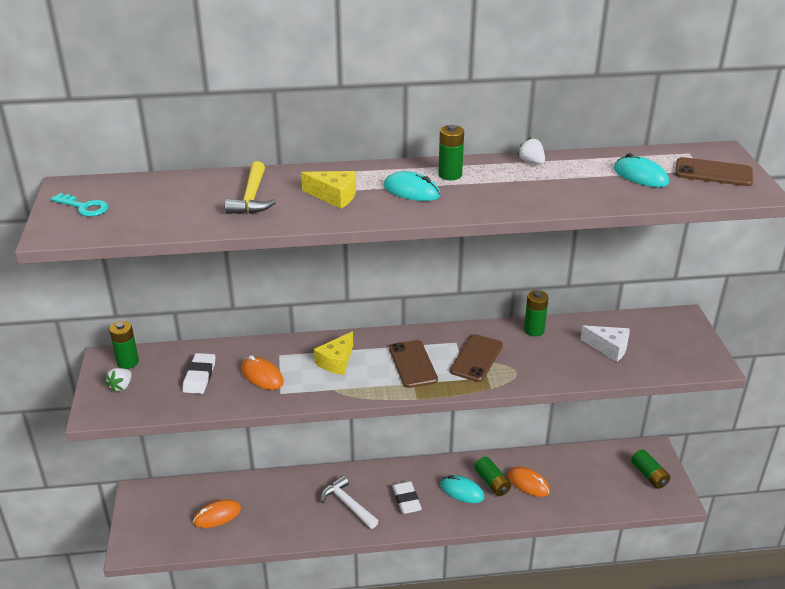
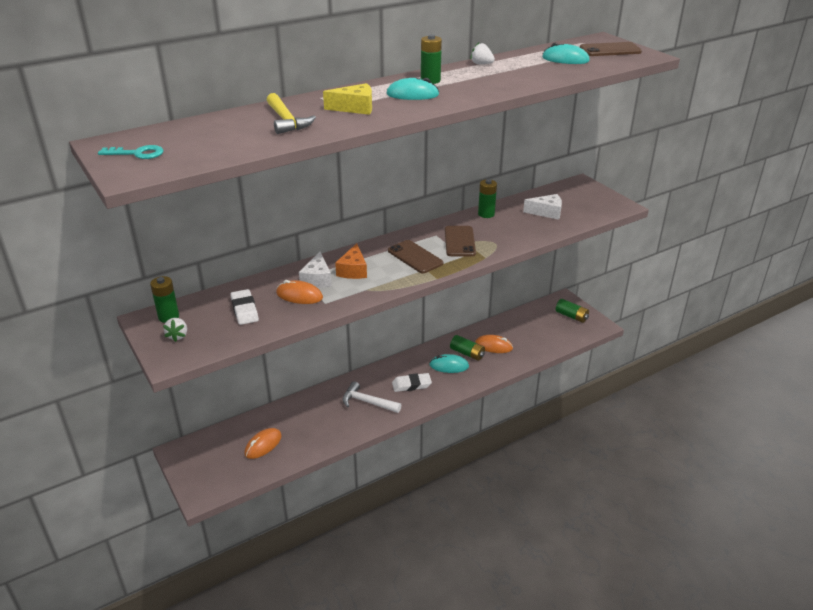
camera: 25 degrees left, 0 degrees up
yellow cheese [314,331,353,375] -> orange cheese [335,243,367,279]
white eraser [392,481,422,514] -> white eraser turned 60 degrees counterclockwise [392,373,432,392]
none -> white cheese [299,252,332,288]

